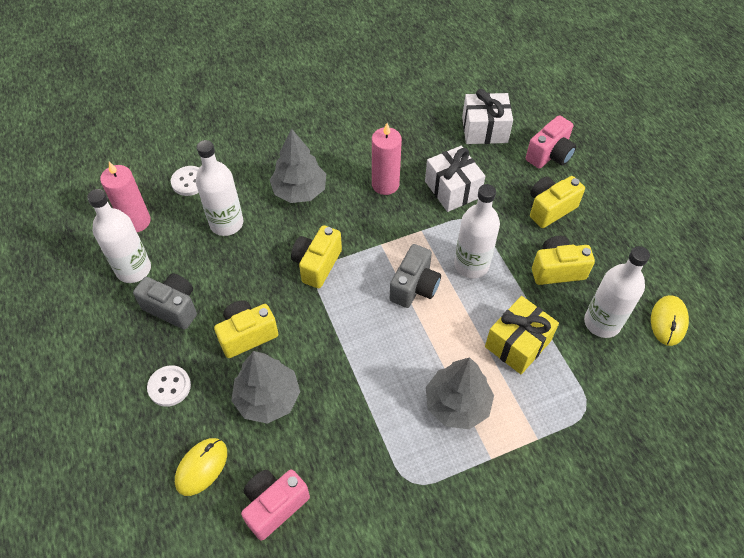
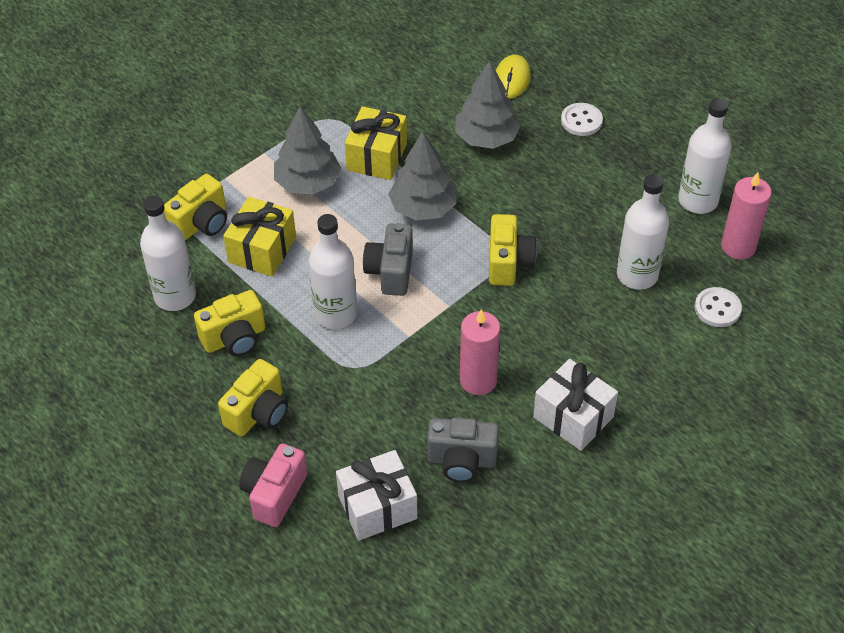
camera: 160 degrees right, 5 degrees down
grey camera [133,273,197,330] -> grey camera moved to [427,417,499,482]
yellow camera [214,301,278,358] -> yellow camera moved to [164,174,227,240]
pink camera [241,469,310,541] -> none
grey tree [270,129,326,203] -> grey tree moved to [388,132,457,221]
white gift [425,146,485,212] -> white gift moved to [533,359,618,451]
yellow mouse [651,295,689,346] -> none
none -> yellow gift [345,106,407,180]

